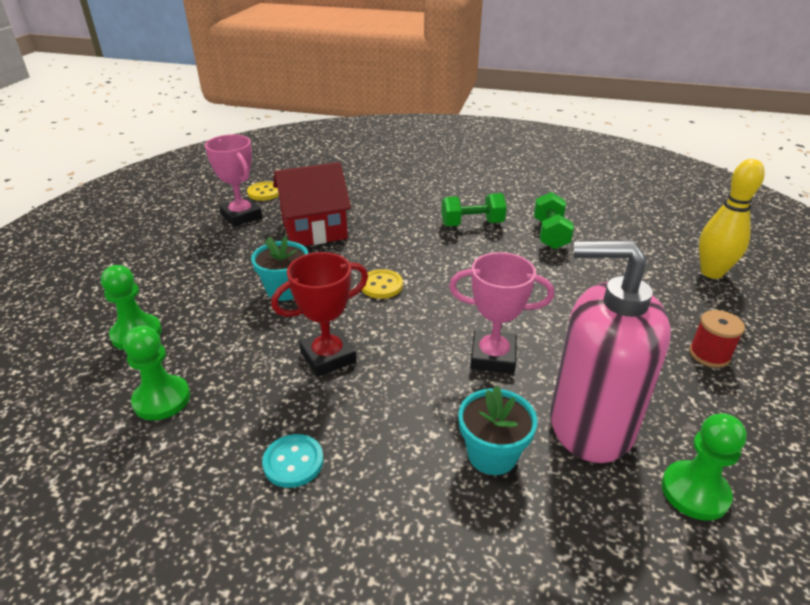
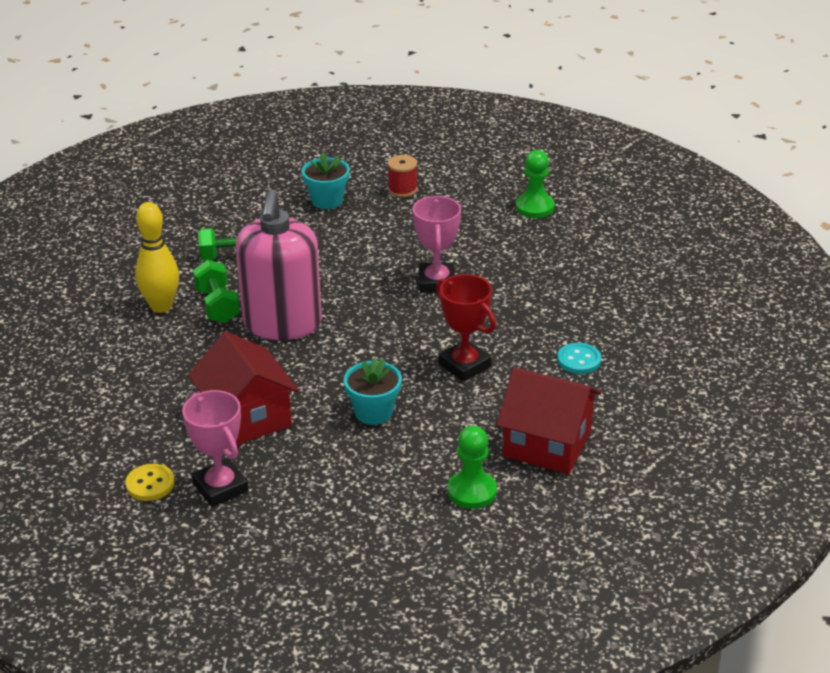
camera: 100 degrees left, 0 degrees up
green pawn [123,326,190,420] -> red house [497,367,601,474]
pink trophy [205,134,262,227] -> pink trophy turned 75 degrees counterclockwise [182,390,249,507]
yellow button [360,269,403,299] -> none
turquoise flower pot [458,386,538,475] -> turquoise flower pot moved to [302,152,350,209]
pink soap dispenser [550,240,671,463] -> pink soap dispenser moved to [236,189,322,340]
yellow bowling pin [699,159,765,279] -> yellow bowling pin moved to [135,202,179,313]

